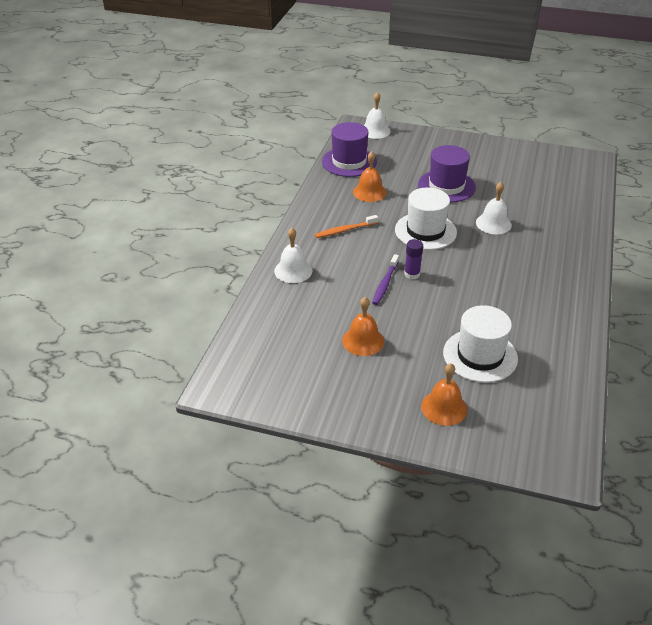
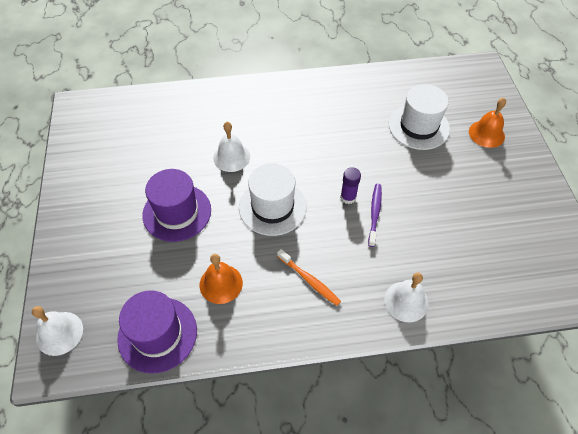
camera: 115 degrees left, 15 degrees up
orange bell [342,297,384,356] -> none
purple toothbrush [372,254,399,305] -> purple toothbrush turned 75 degrees counterclockwise [368,184,382,247]

